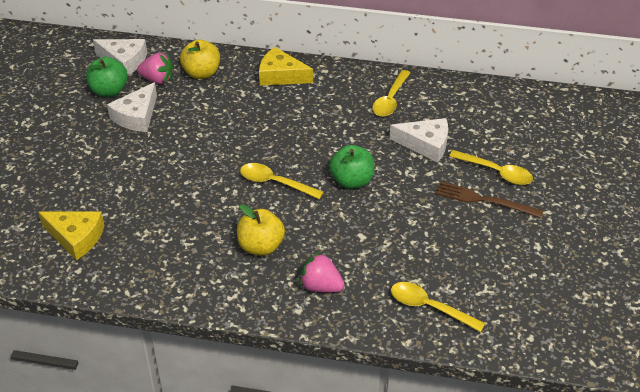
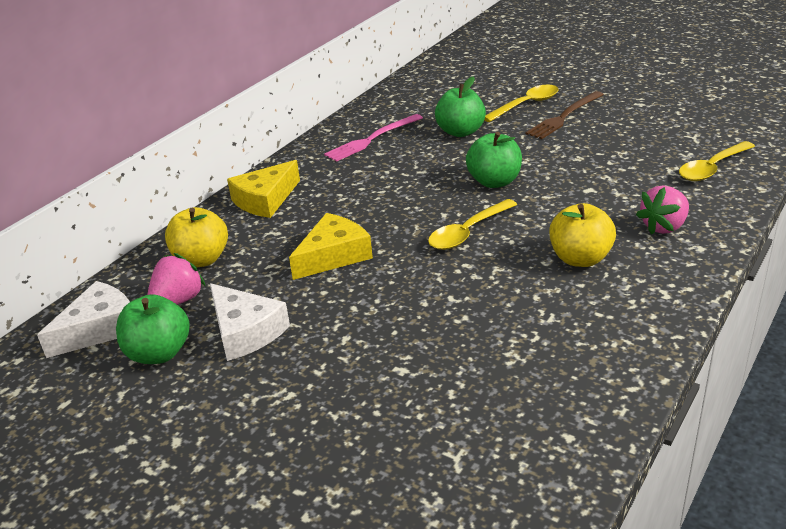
camera: 65 degrees left, 10 degrees down
yellow cheese [38,212,104,260] -> yellow cheese moved to [289,213,373,280]
yellow spoon [372,70,410,117] -> pink fork [324,114,423,162]
white cheese [389,118,448,162] -> green apple [435,76,486,137]

